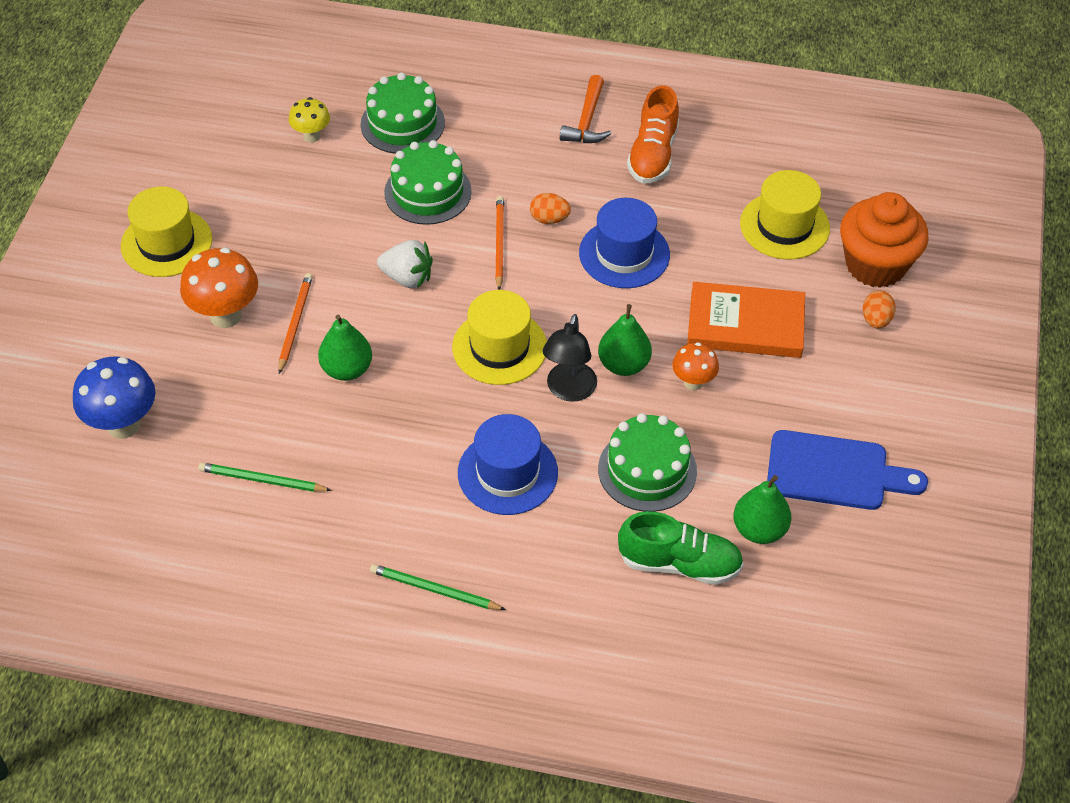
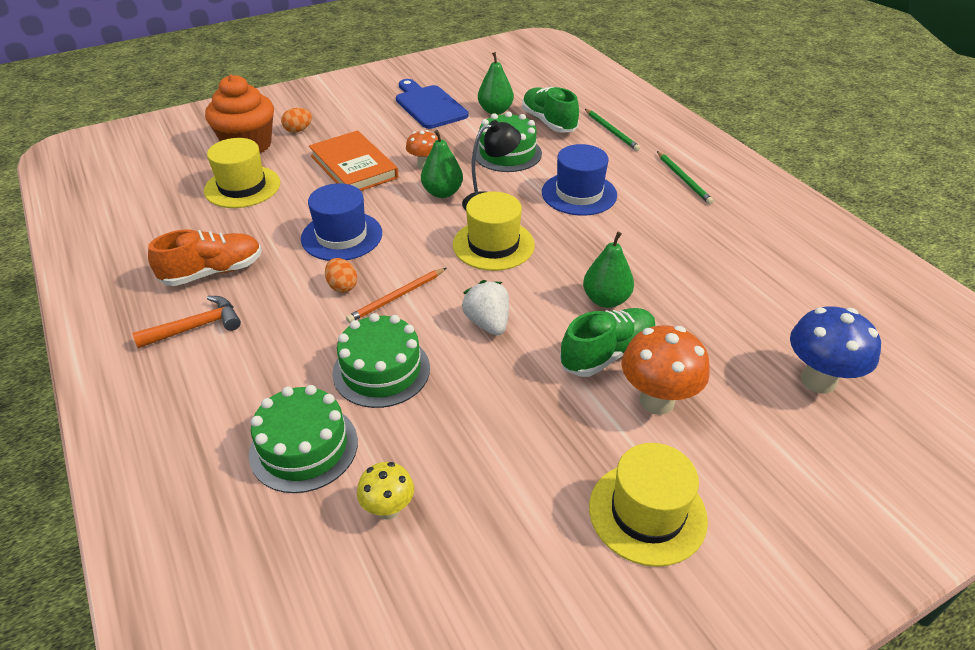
camera: 130 degrees left, 10 degrees down
green pencil [198,462,332,492] -> green pencil moved to [585,109,640,151]
orange pencil [278,273,313,374] -> green shoe [560,308,657,377]

